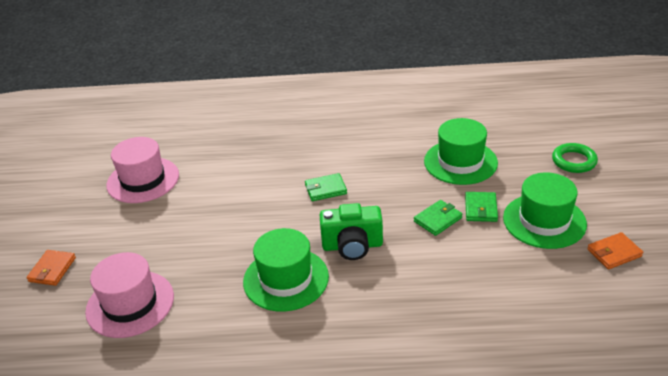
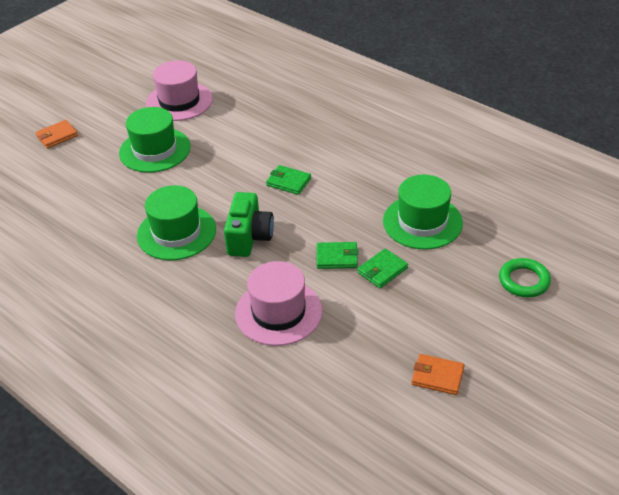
camera: 40 degrees right, 5 degrees up
pink hat [85,252,174,338] -> pink hat moved to [235,261,322,346]
green camera [320,203,383,260] -> green camera turned 120 degrees counterclockwise [224,192,274,257]
green hat [503,172,587,249] -> green hat moved to [119,107,191,173]

